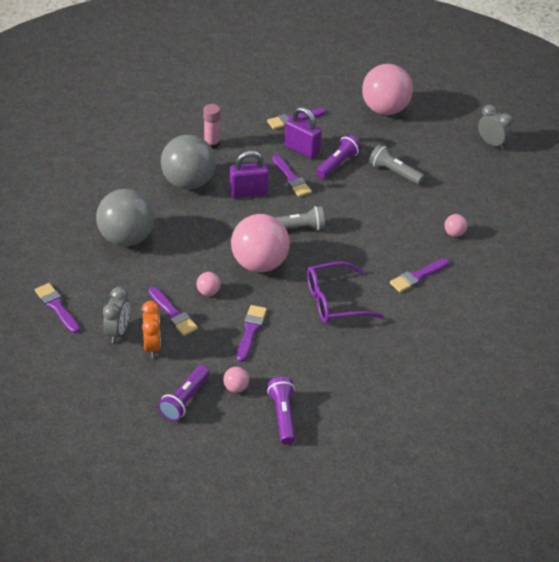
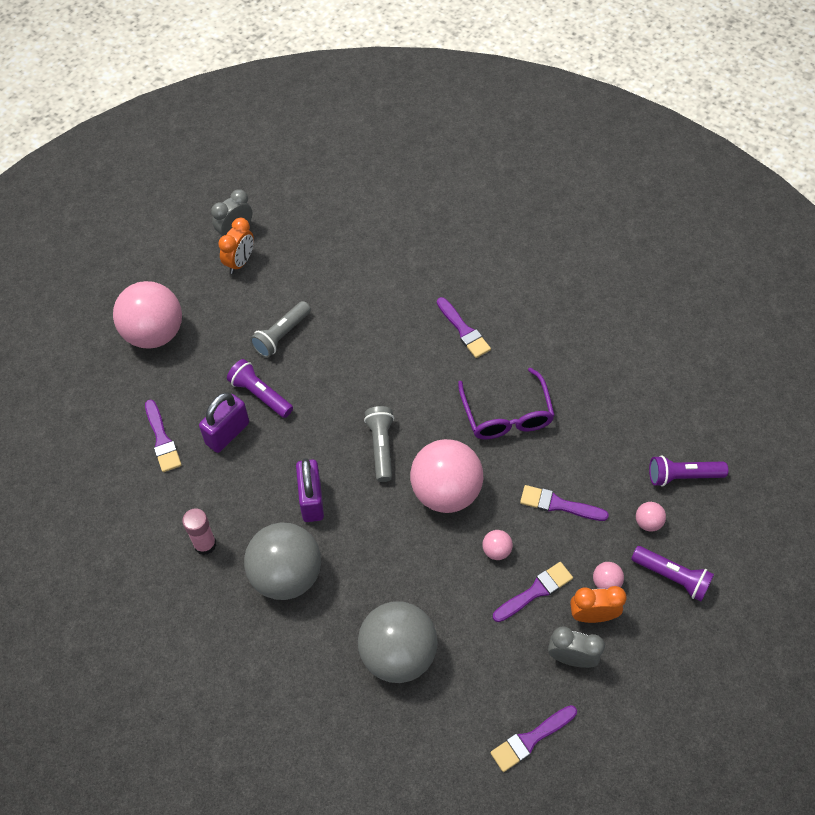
camera: 85 degrees left, 15 degrees up
purple brush [272,155,312,197] -> none
pink ball [444,214,467,237] -> pink ball moved to [593,562,624,589]
none -> orange clock [218,218,254,274]

